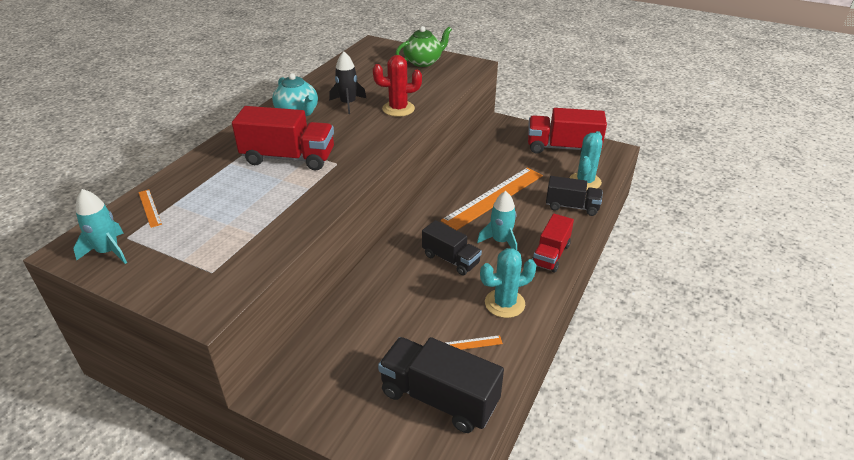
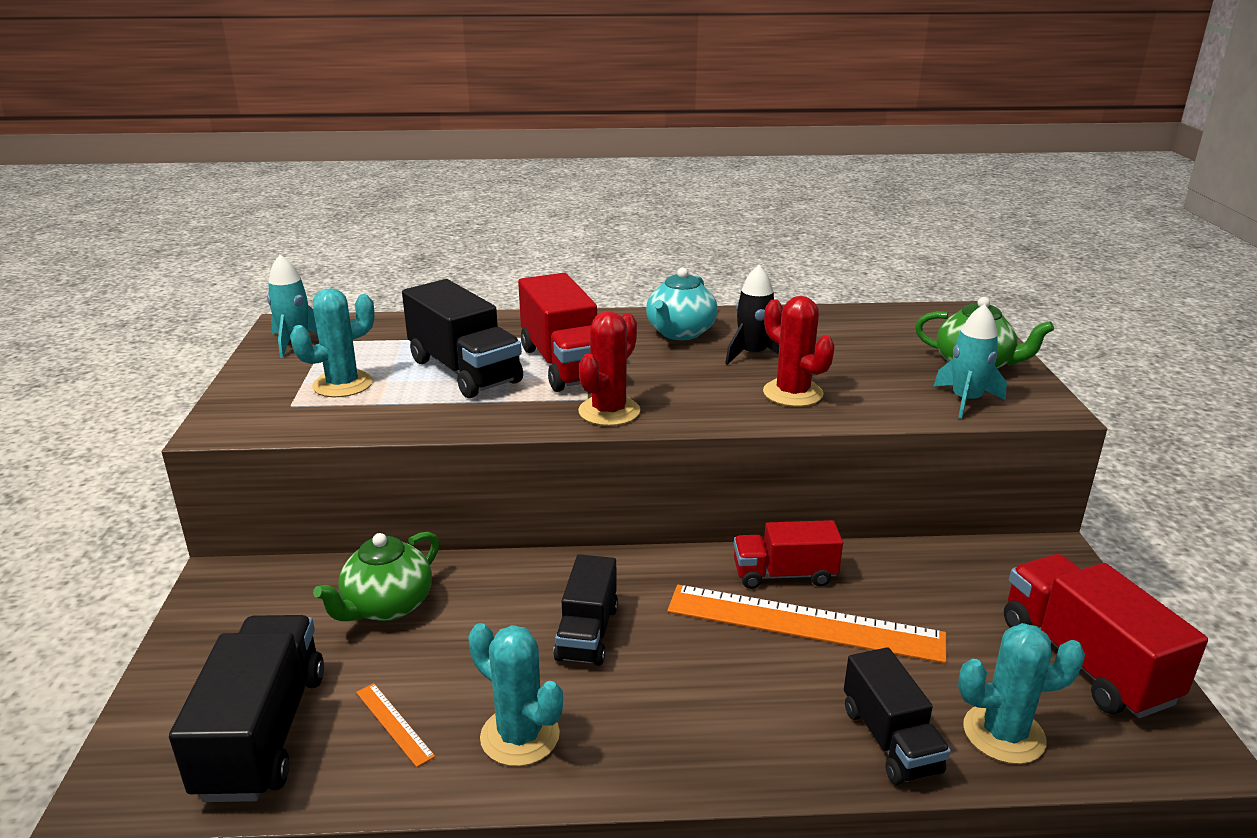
camera: 60 degrees right, 10 degrees down
orange ruler [138,189,162,228] -> none
turquoise rocket [477,191,517,251] -> turquoise rocket moved to [933,304,1007,419]
red truck [532,214,574,273] -> red truck moved to [734,520,843,589]
none -> turquoise cactus [290,288,375,397]
none -> green teapot [313,532,439,621]
none -> black truck [402,279,523,398]
none -> red cactus [578,311,640,426]

